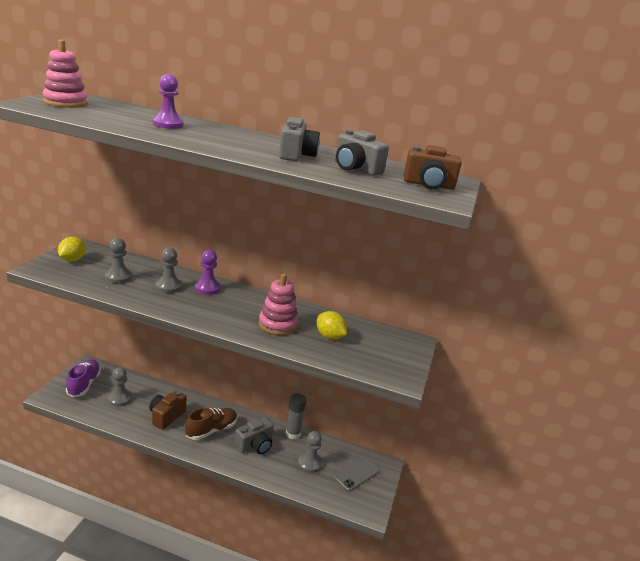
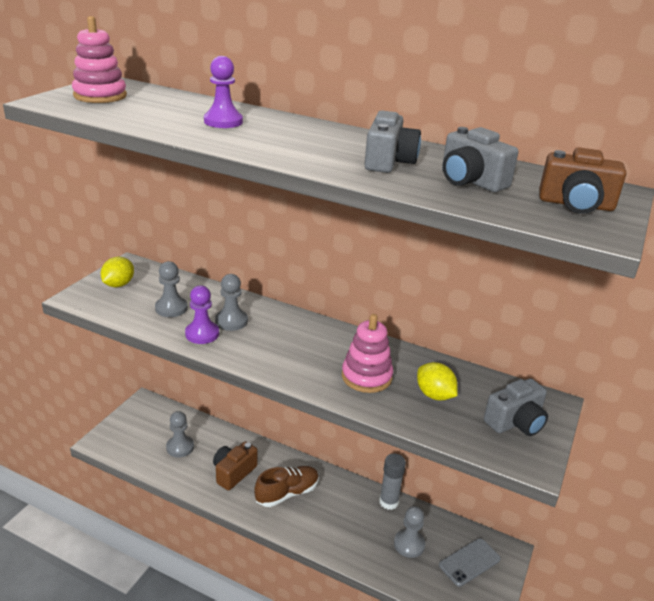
camera: 10 degrees right, 5 degrees up
purple shoe [66,359,101,397] -> none
purple pawn [195,250,221,295] -> purple pawn moved to [185,285,219,344]
grey camera [235,417,274,454] -> grey camera moved to [484,378,548,436]

